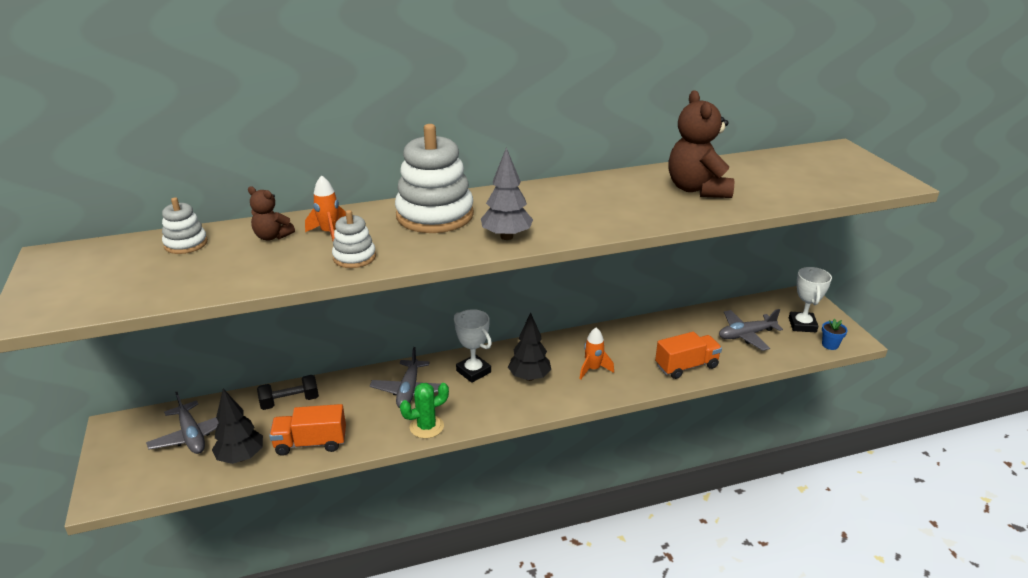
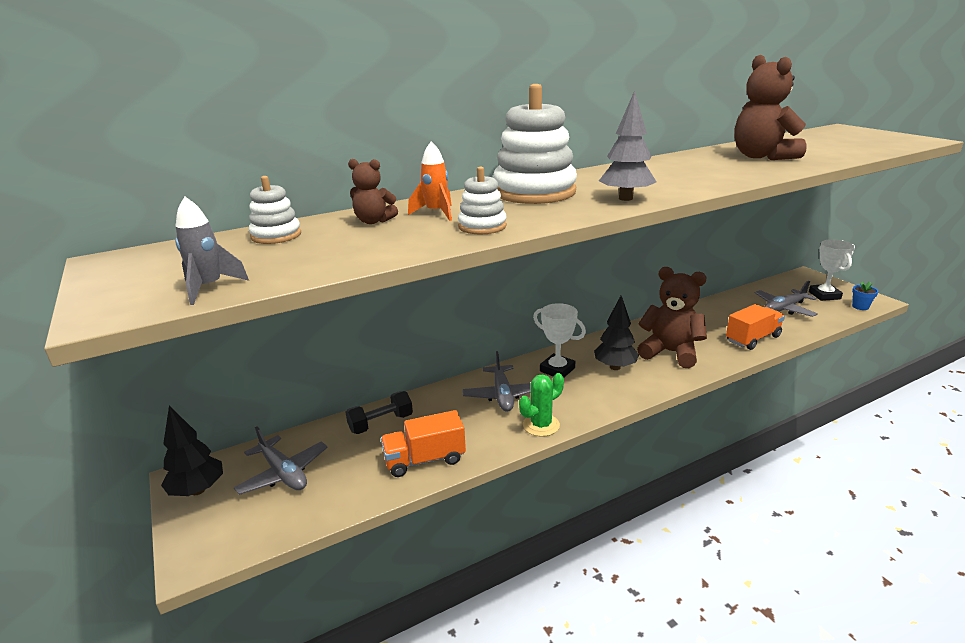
camera: 10 degrees left, 5 degrees down
black tree [212,389,263,464] -> black tree moved to [161,406,223,496]
orange rocket [579,327,614,380] -> brown teddy bear [637,267,707,368]
none -> grey rocket [175,197,249,305]

